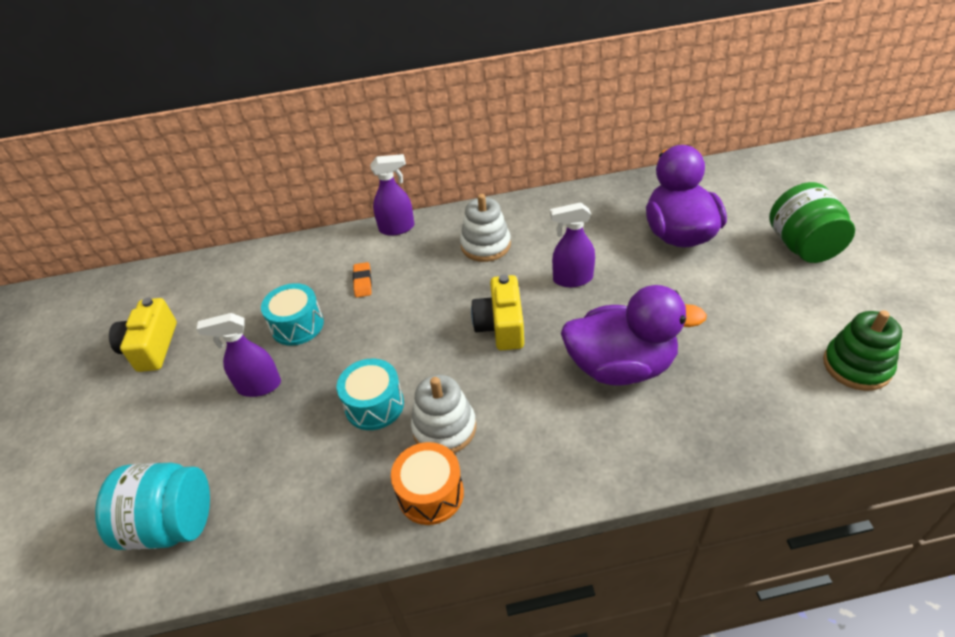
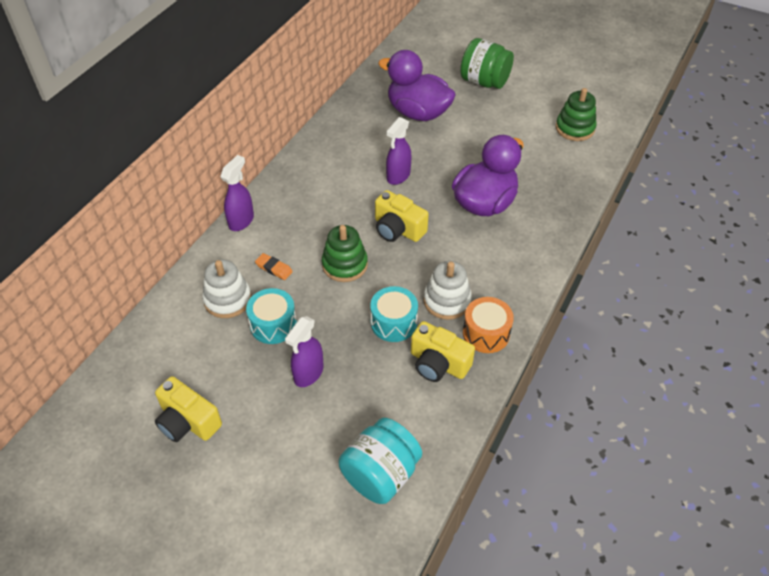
camera: 55 degrees left, 5 degrees up
white stacking toy [460,194,511,262] -> white stacking toy moved to [202,260,252,318]
none -> green stacking toy [322,225,368,282]
none -> yellow camera [411,321,475,382]

